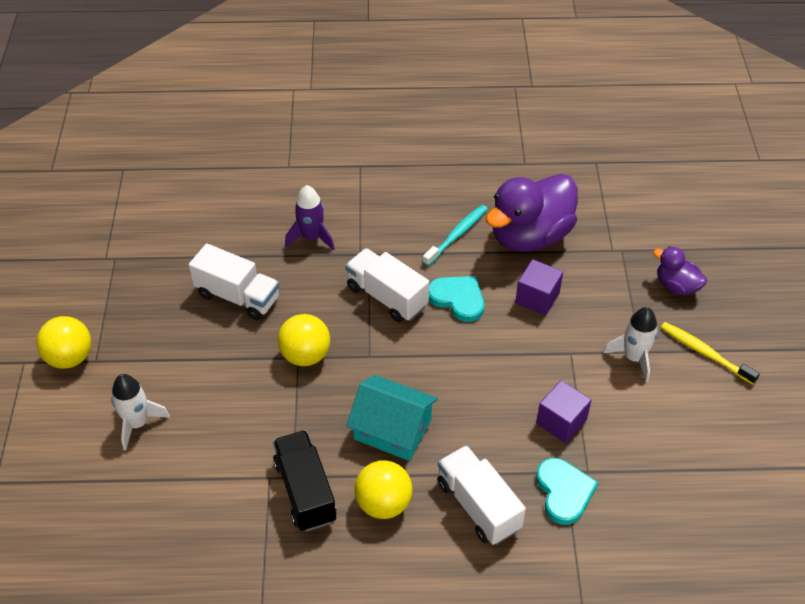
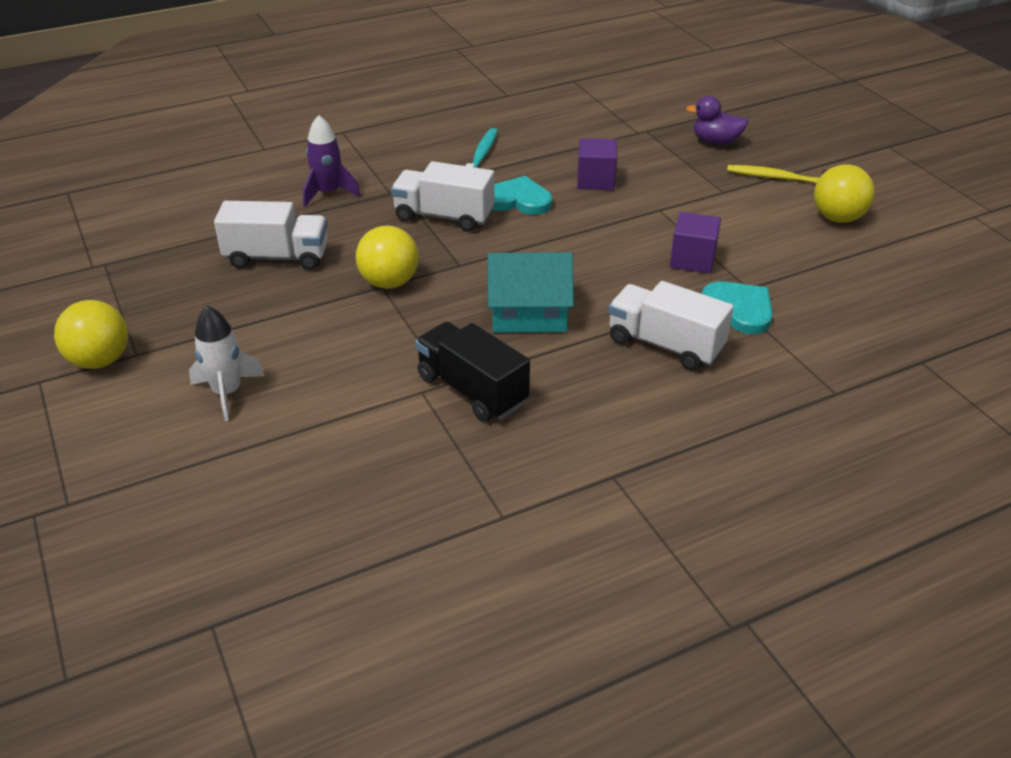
camera: 25 degrees left, 10 degrees down
yellow ball [354,460,413,519] -> yellow ball moved to [814,164,875,223]
purple duck [486,174,578,252] -> none
white rocket [603,307,658,382] -> none

